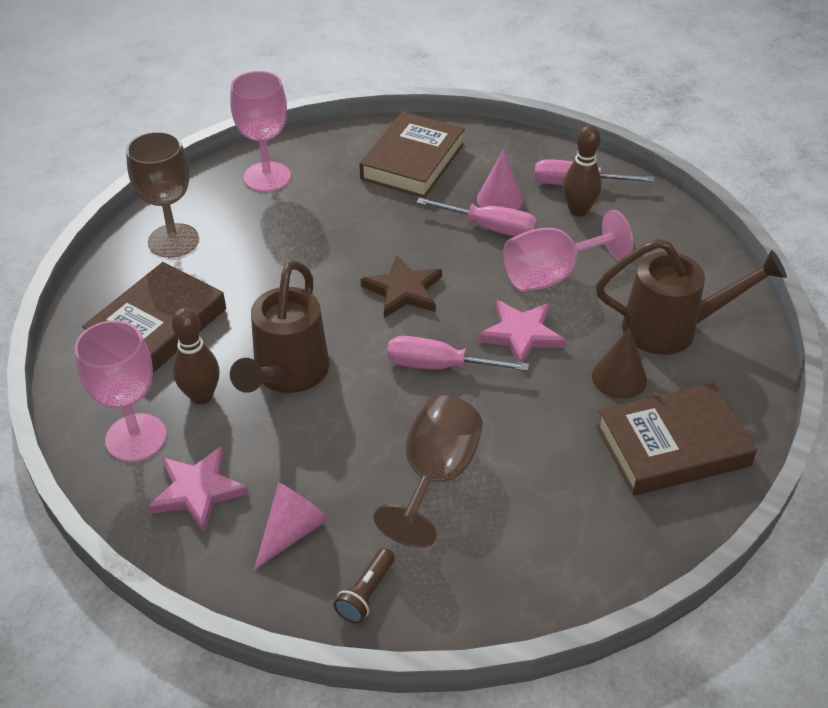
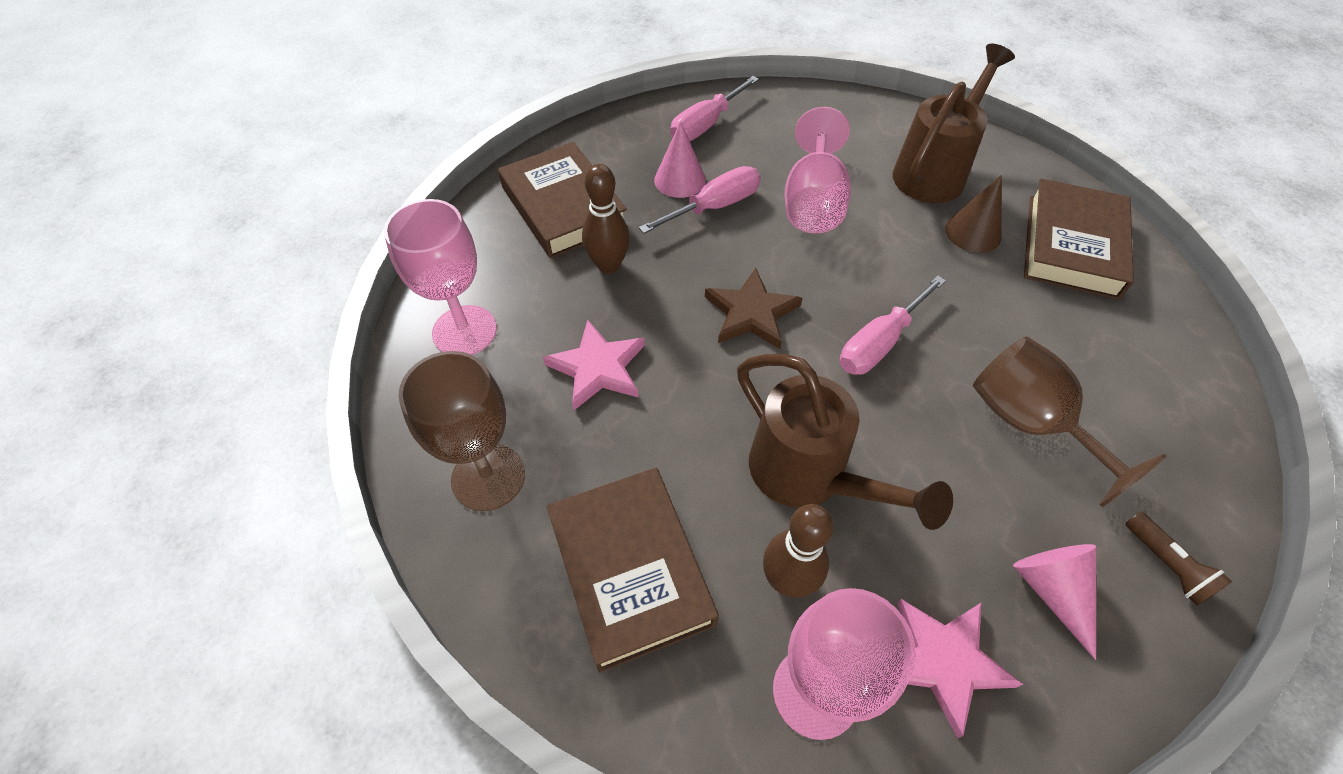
camera: 55 degrees left, 10 degrees up
pink star [477,300,566,363] -> pink star moved to [543,319,645,410]
brown bowling pin [563,125,602,217] -> brown bowling pin moved to [582,164,630,274]

